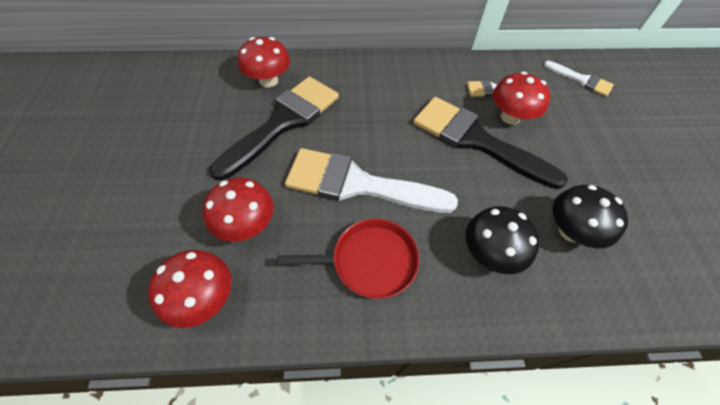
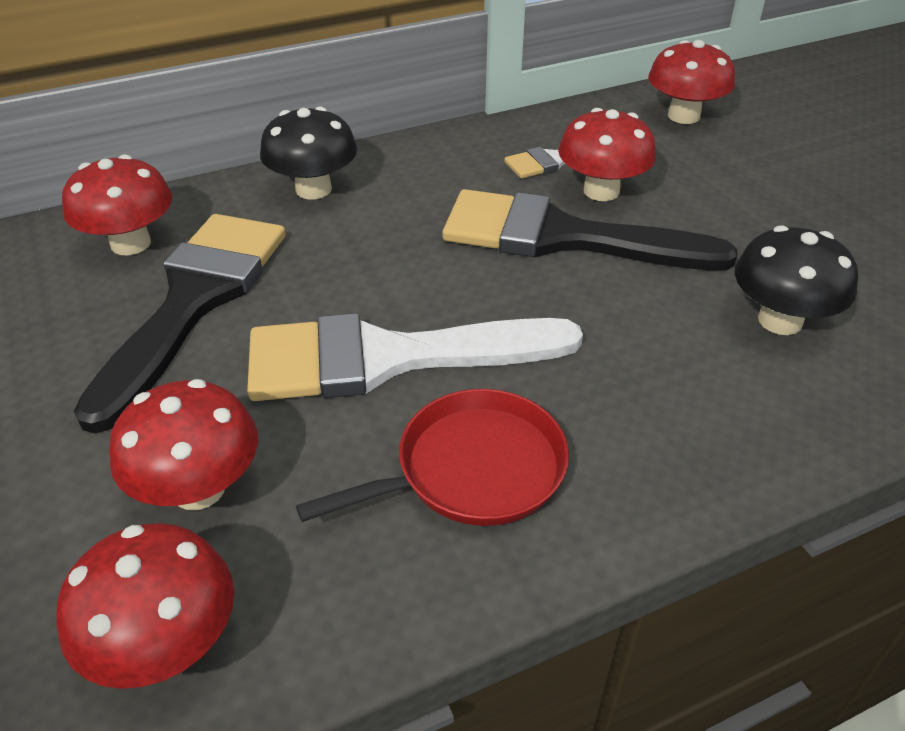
camera: 20 degrees left, 15 degrees down
black mushroom [466,206,540,274] -> black mushroom moved to [260,106,357,200]
white brush [544,61,614,97] -> red mushroom [648,40,735,124]

